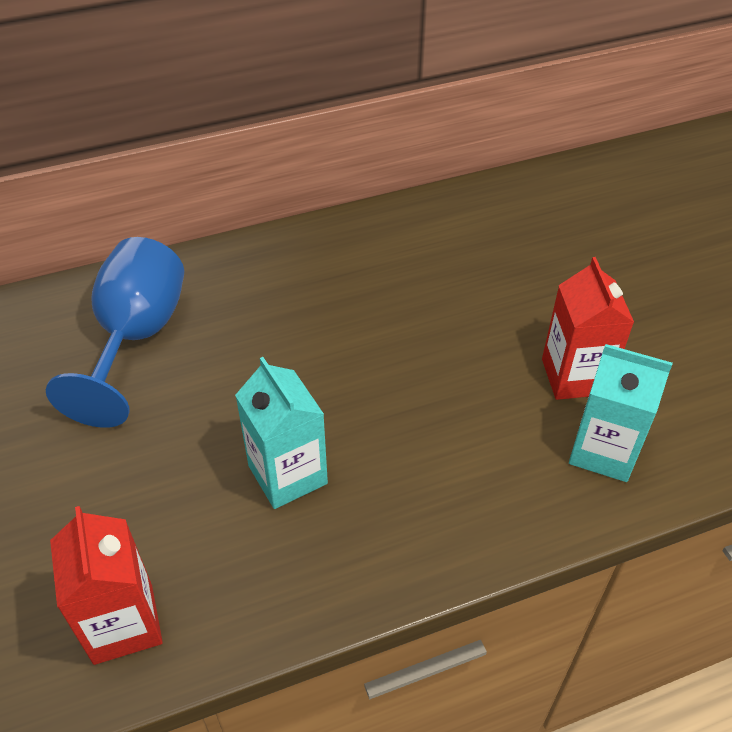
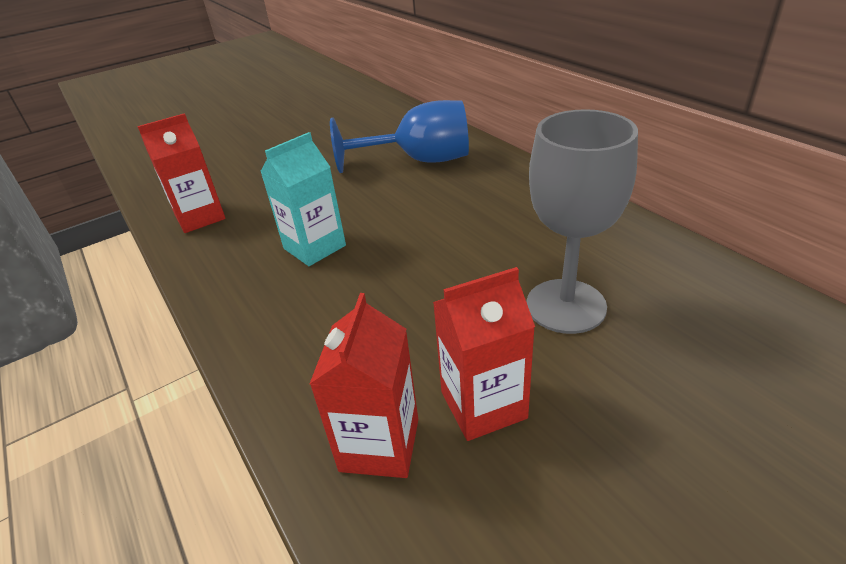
camera: 80 degrees right, 10 degrees down
turquoise carton [569,344,673,482] -> red carton [310,293,418,478]
none -> grey goblet [526,109,638,334]

